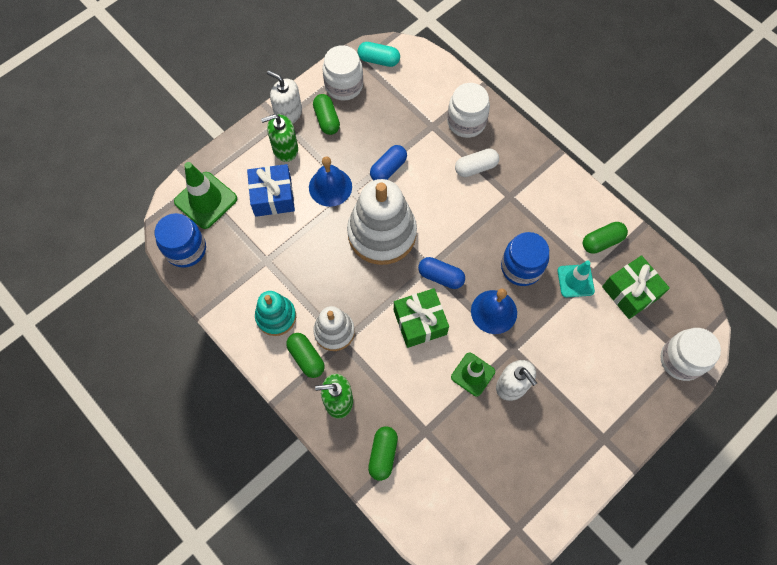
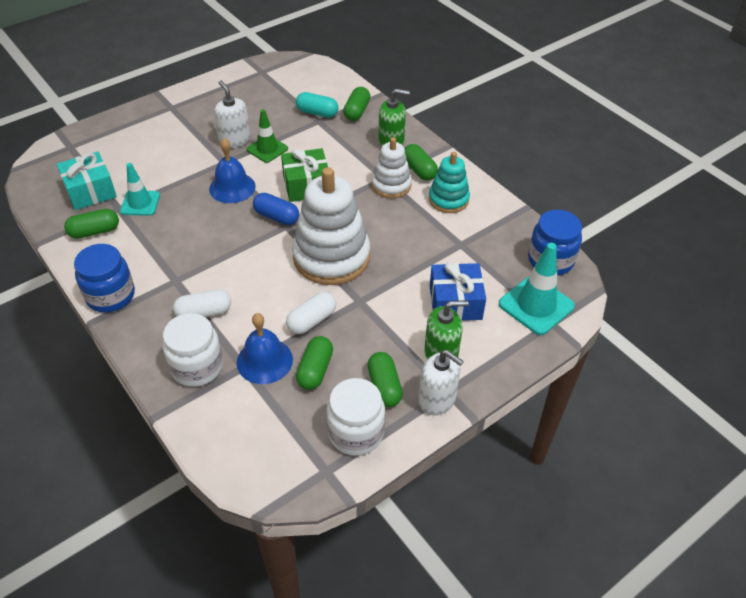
camera: 175 degrees left, 20 degrees down
green traffic cone [174,162,237,229] -> turquoise traffic cone [499,243,575,335]
blue bell [309,157,352,207] -> blue bell moved to [237,313,293,384]
turquoise capsule [357,42,400,67] -> turquoise capsule moved to [296,92,338,118]
blue capsule [370,145,407,180] -> white capsule [286,292,336,334]
blue jar [501,232,549,286] -> blue jar moved to [74,244,135,313]
green gift [602,255,670,319] -> turquoise gift [57,152,117,210]
white jar [660,328,721,381] -> none
none -> green capsule [296,336,333,390]

